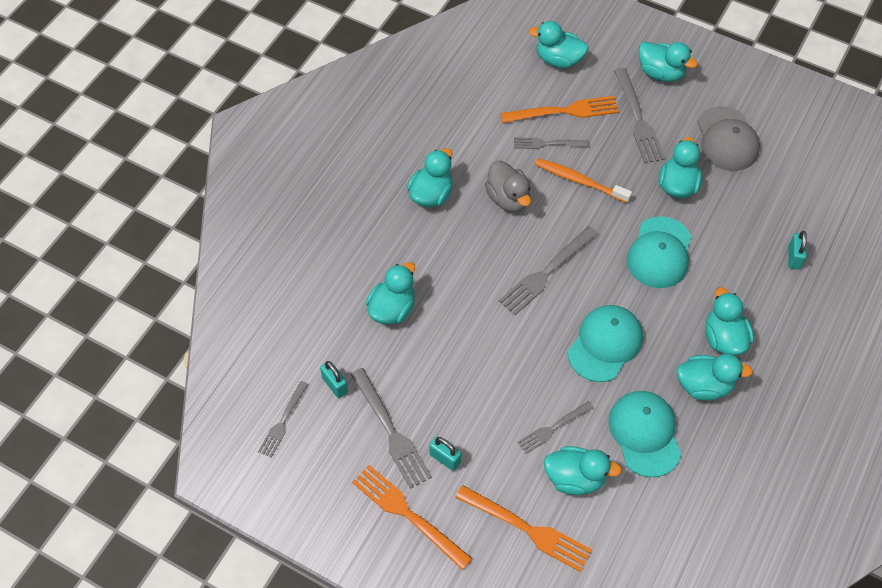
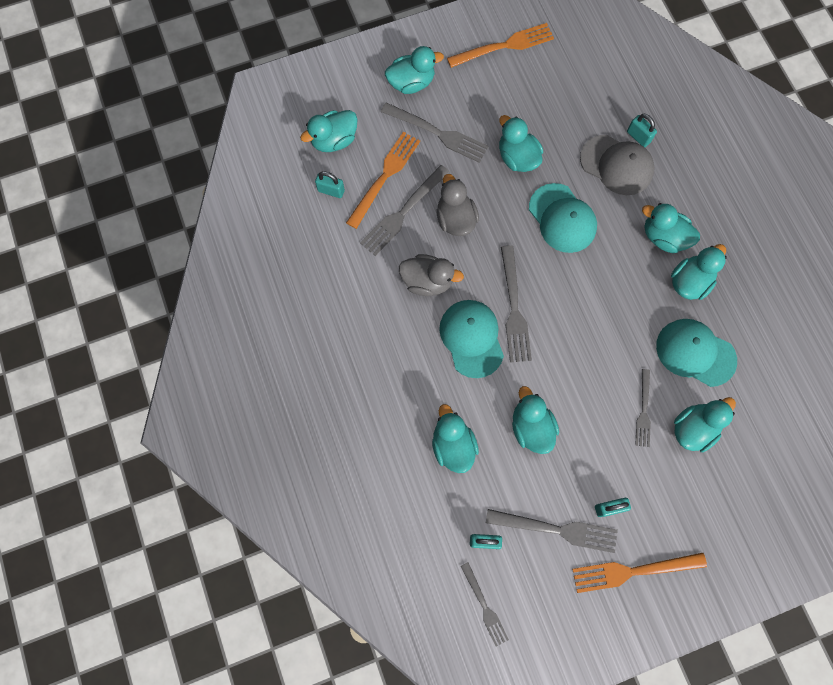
camera: 50 degrees left, 15 degrees up
turquoise duck [407,148,453,208] -> turquoise duck moved to [512,386,559,454]
orange fork [455,485,592,572] -> orange fork moved to [447,23,554,68]
grey fork [514,137,589,149] -> grey fork [360,165,450,256], size x1.61
orange toothbrush [535,158,632,203] -> grey duck [436,174,479,236]
turquoise cap [568,305,643,382] -> turquoise cap moved to [439,300,504,378]
grey cap [697,106,760,171] -> grey cap moved to [580,135,655,195]
none -> turquoise padlock [315,171,345,198]

